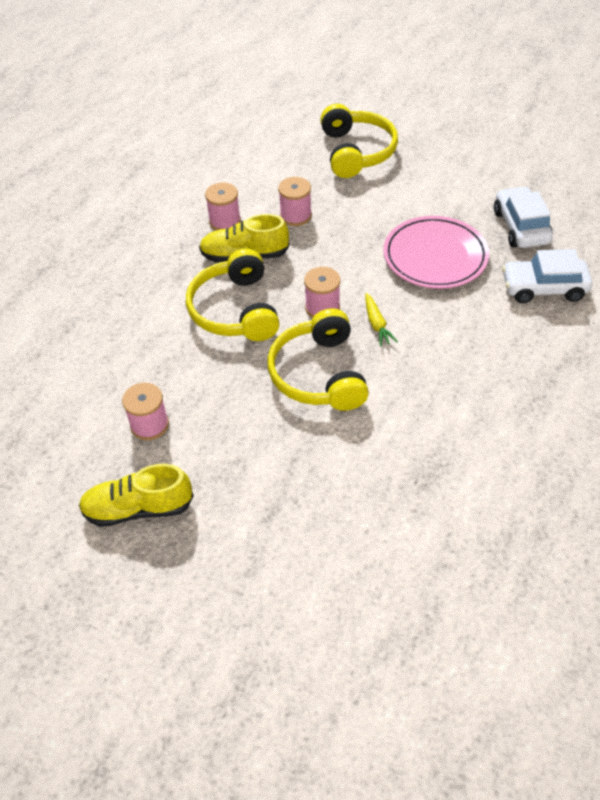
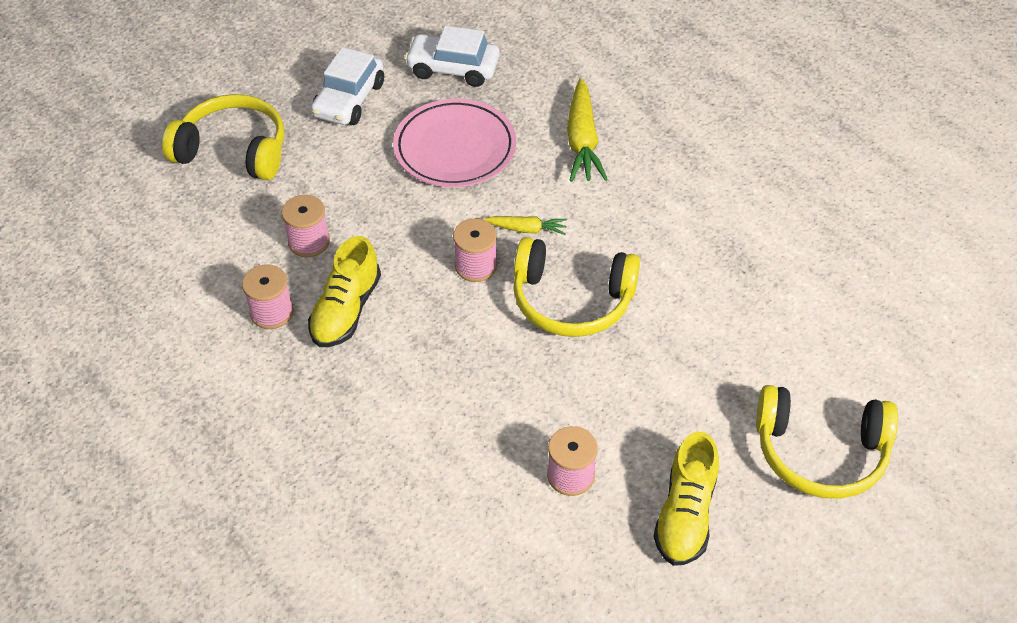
camera: 70 degrees left, 0 degrees up
yellow headphones [186,249,280,341] -> yellow headphones moved to [756,385,898,499]
white car [502,249,592,303] -> white car moved to [311,47,384,125]
none -> yellow carrot [567,78,608,182]

